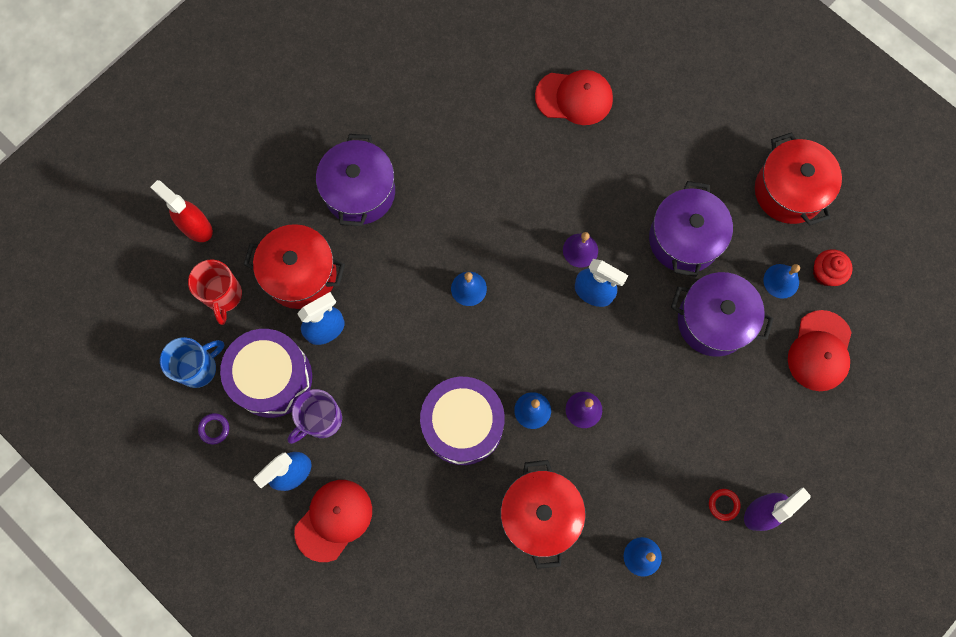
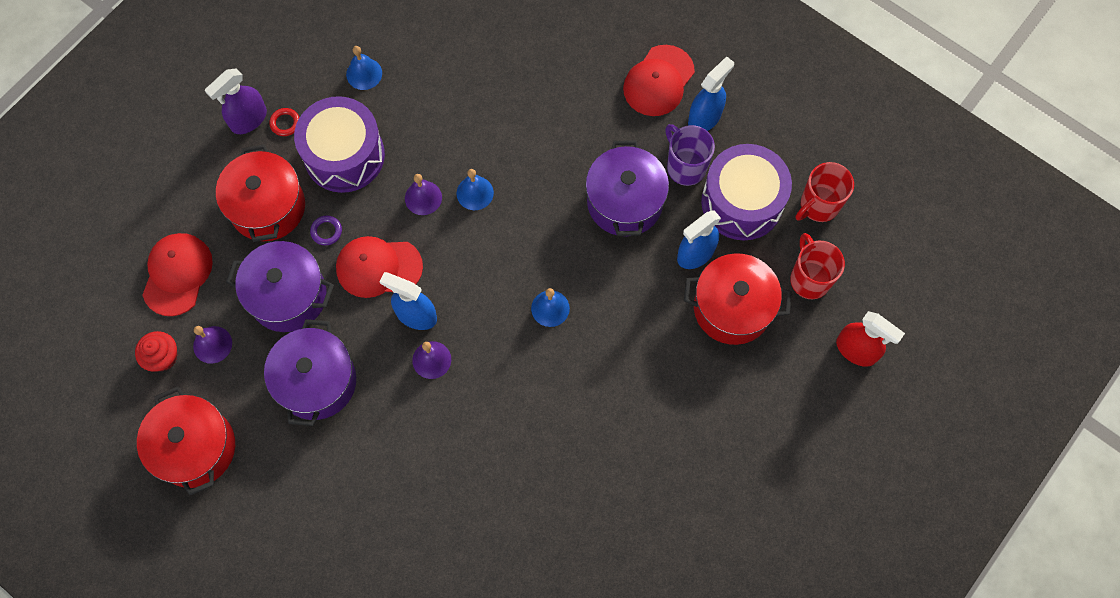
camera: 175 degrees right, 5 degrees down
blue mug [160,337,224,388] -> red mug [796,162,854,222]
purple ring [198,413,229,444] -> purple ring moved to [310,216,342,245]
purple mug [287,389,342,444] -> purple mug turned 75 degrees counterclockwise [665,124,715,186]
purple pot [316,134,395,226] -> purple pot moved to [586,140,669,236]
purple drum [420,377,505,465] -> purple drum moved to [294,96,385,193]
red pot [501,460,586,569] -> red pot moved to [216,144,305,242]
red cap [535,70,613,125] -> red cap moved to [336,236,423,298]
blue bell [763,264,800,299] -> purple bell [193,326,232,364]

